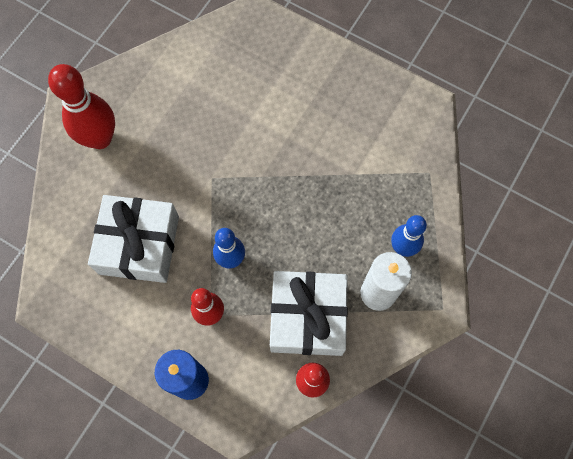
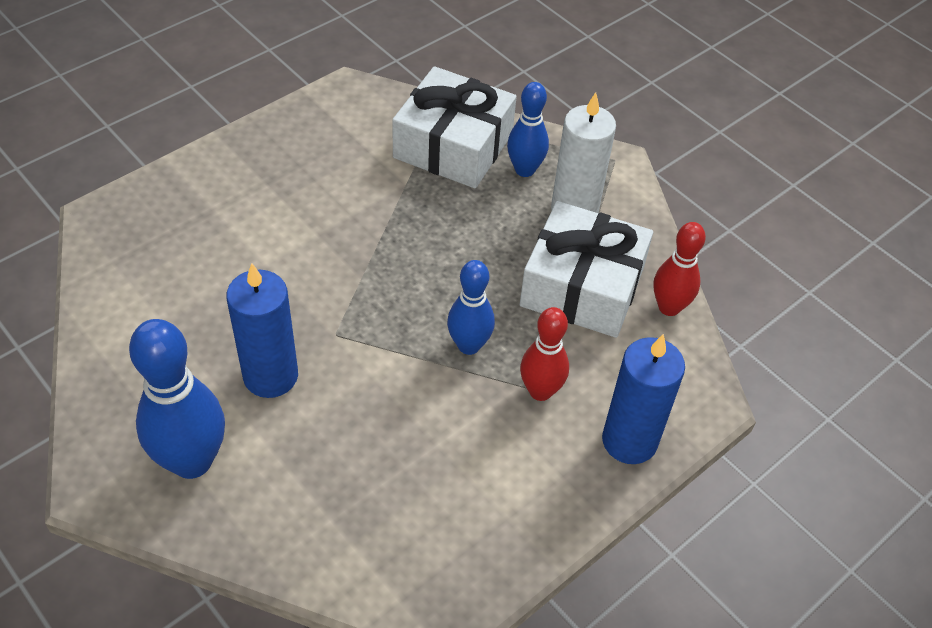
camera: 75 degrees left, 20 degrees down
red bowling pin [48,64,115,149] -> blue bowling pin [129,319,225,479]
white gift [88,195,179,283] -> white gift moved to [392,66,517,188]
none -> blue candle [226,263,298,398]

